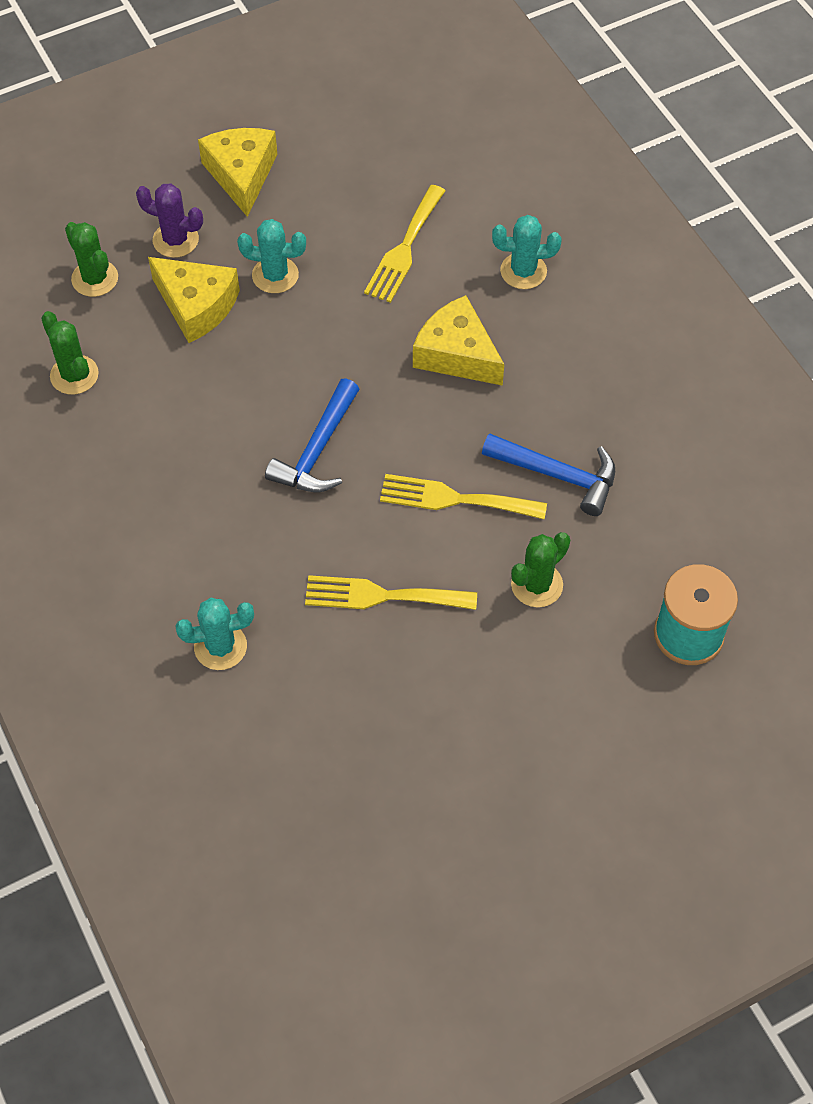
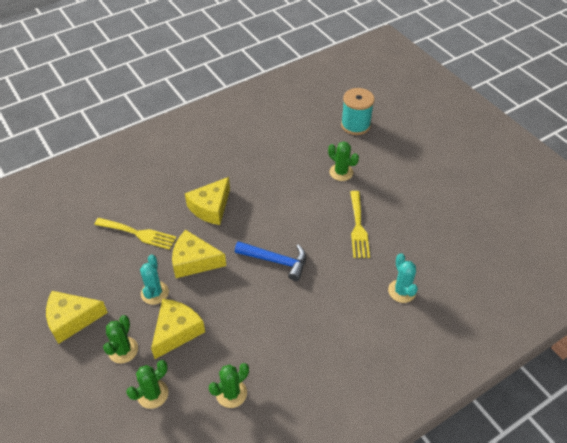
camera: 95 degrees left, 10 degrees down
purple cactus [136,183,203,258] -> green cactus [103,315,138,363]
yellow fork [380,474,547,519] -> none
blue hammer [482,433,615,516] -> none
turquoise cactus [492,215,562,289] -> none
none -> yellow cheese [172,230,226,278]

